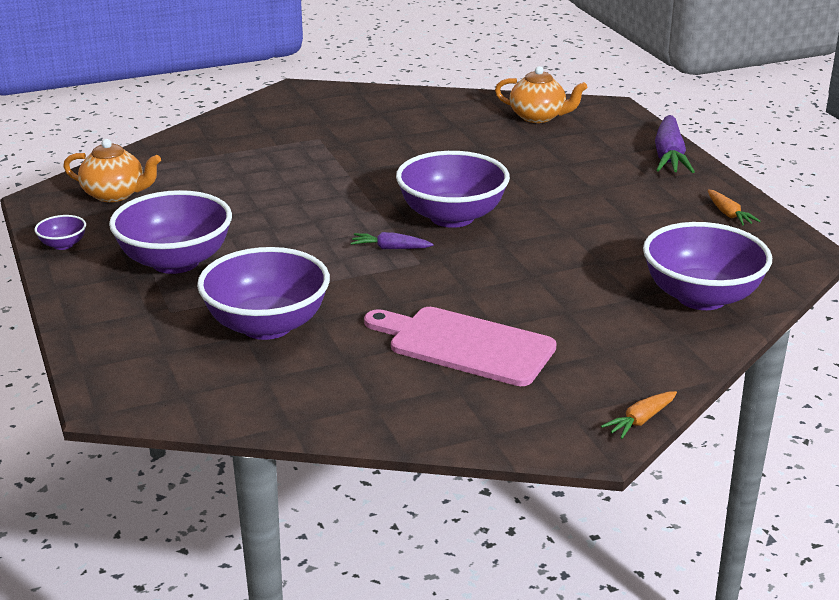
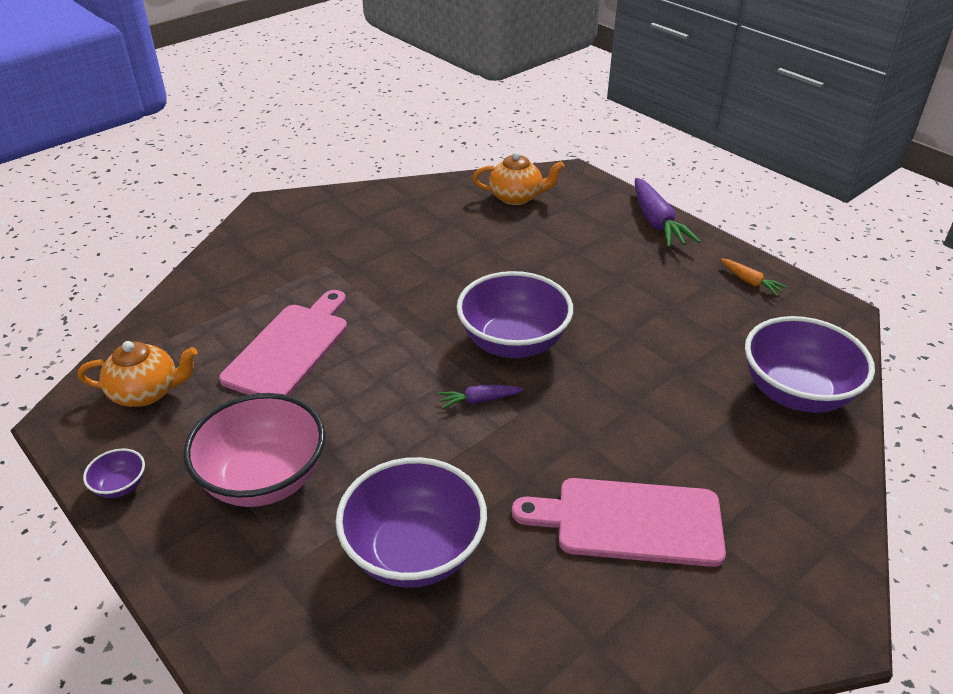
camera: 20 degrees left, 10 degrees up
purple bowl [109,190,232,274] -> pink bowl [184,393,325,507]
orange carrot [601,391,677,439] -> none
none -> pink cutting board [219,290,347,396]

